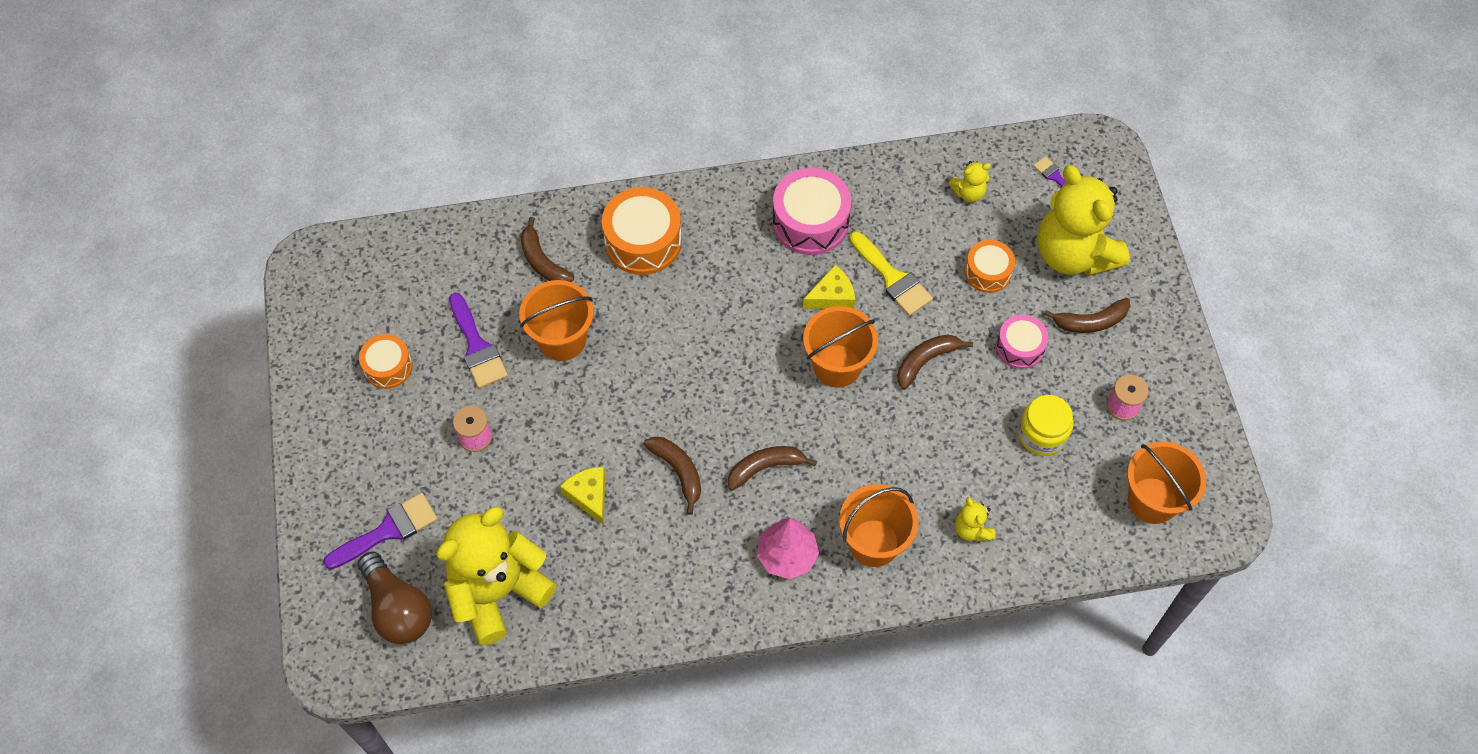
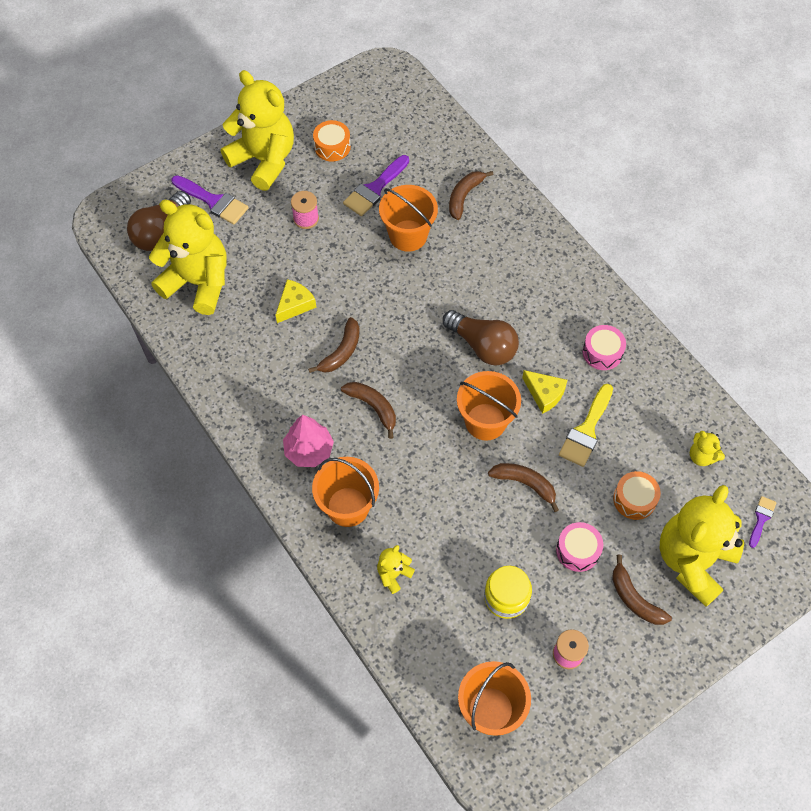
camera: 65 degrees right, 0 degrees up
orange drum [602,187,682,275] -> none
pink drum [772,168,851,255] -> pink drum [582,325,626,370], size x0.60
none -> yellow teddy bear [221,70,294,191]
none -> brown light bulb [443,310,519,365]

